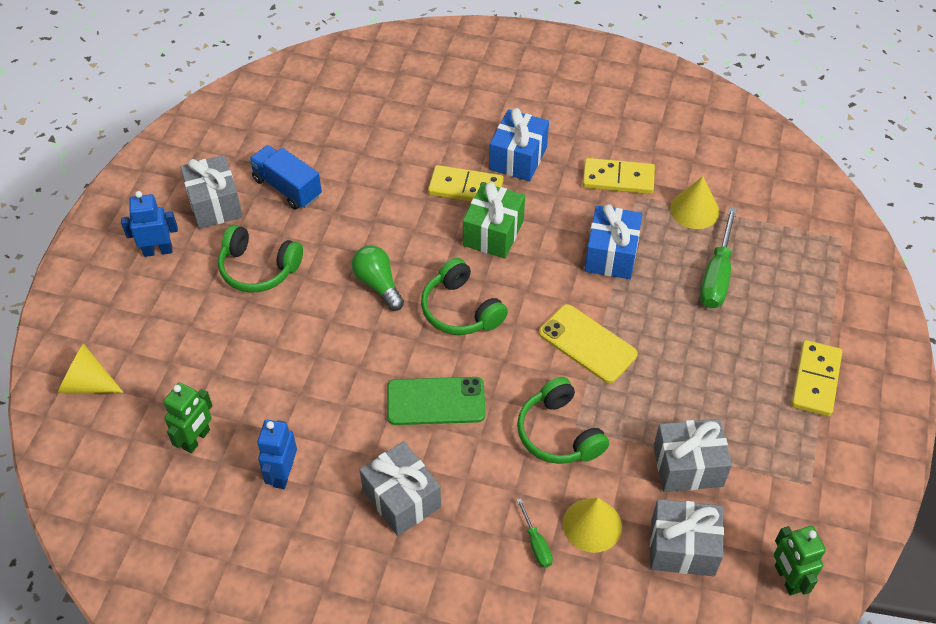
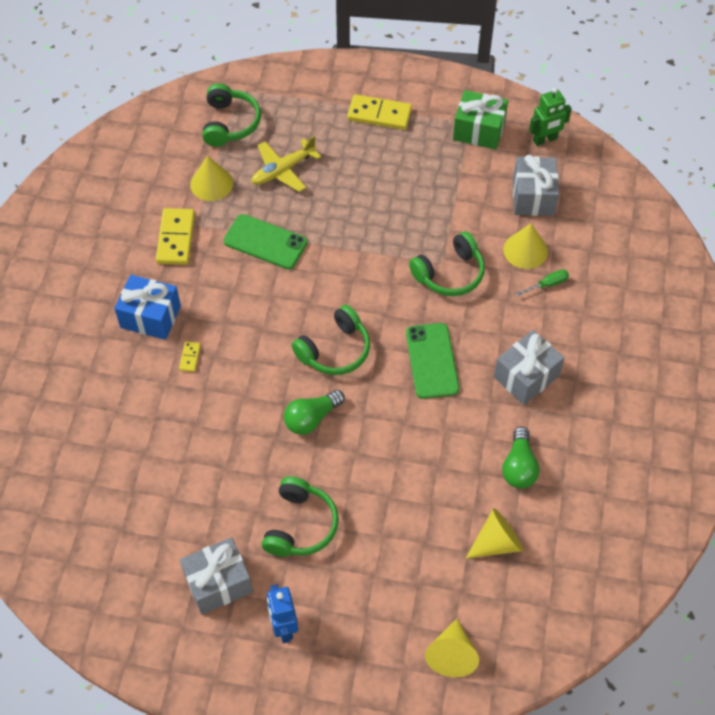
camera: 95 degrees left, 5 degrees up
green robot [164,382,212,453] -> yellow cone [465,508,523,559]
blue truck [249,145,322,210] -> none
blue robot [257,420,297,489] -> green light bulb [502,427,540,488]
yellow domino [428,165,504,201] -> yellow domino [179,341,201,372], size x0.48
green gift [463,182,525,259] -> green gift moved to [453,90,508,150]
yellow phone [539,304,638,383] -> none
blue gift [585,204,642,279] -> green phone [224,214,307,269]
grey gift [653,419,732,492] -> none
green screwdriver [700,207,737,308] -> yellow plane [251,136,321,192]
none -> green headphones [202,83,261,147]

